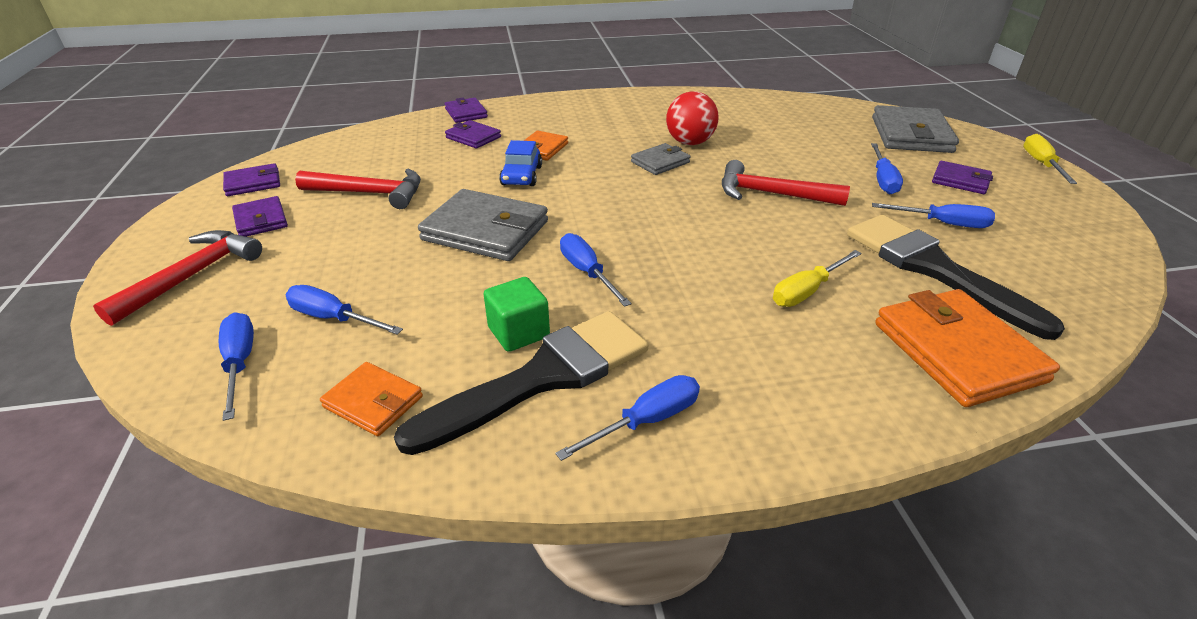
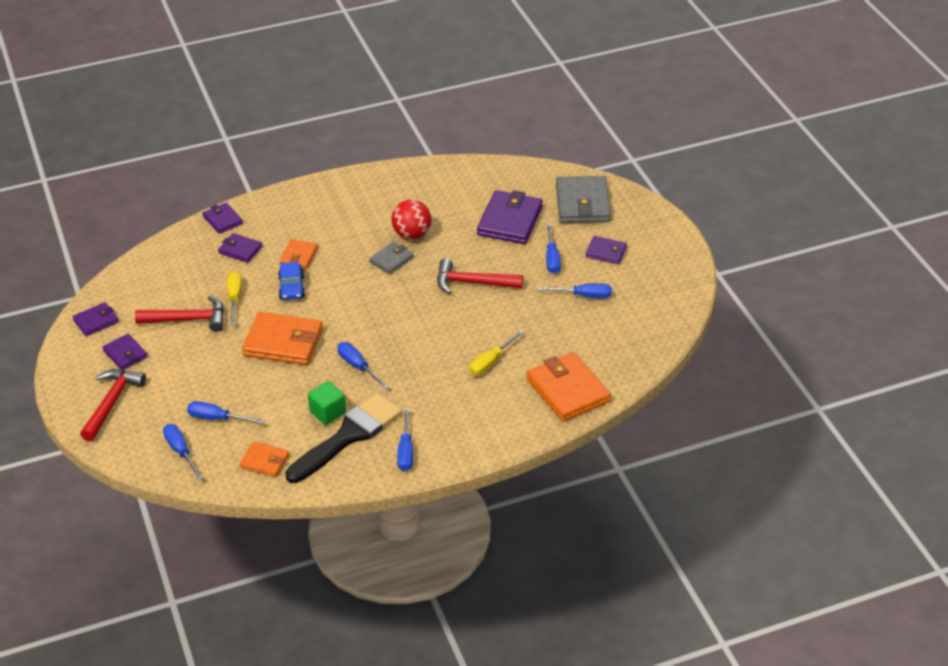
camera: 10 degrees left, 5 degrees up
grey wallet [418,189,548,261] -> orange wallet [242,312,323,365]
blue screwdriver [555,375,700,461] -> blue screwdriver turned 135 degrees clockwise [397,408,413,471]
black brush [847,215,1065,340] -> none
yellow screwdriver [1023,134,1077,184] -> yellow screwdriver moved to [227,271,242,325]
none -> purple wallet [477,190,543,244]

